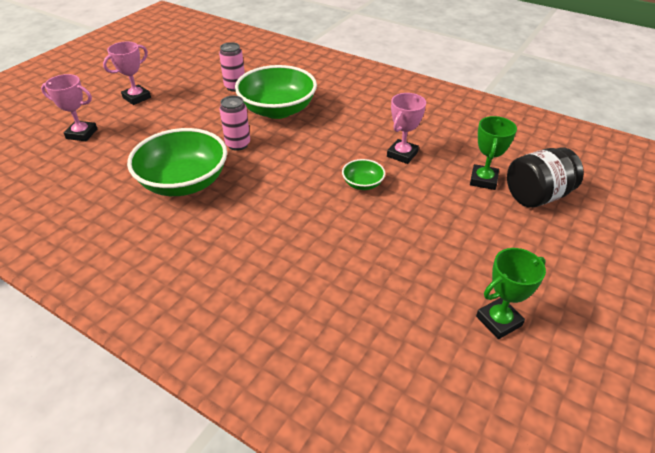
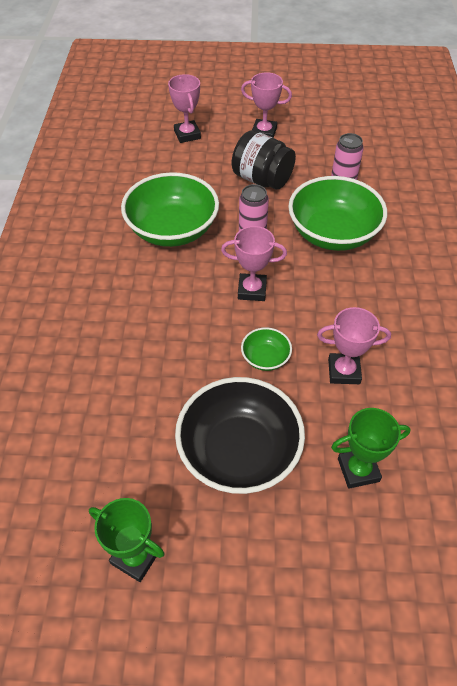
camera: 60 degrees right, 10 degrees up
black jar [507,147,584,208] -> black jar moved to [232,130,296,190]
none -> black bowl [175,377,305,494]
none -> pink trophy [221,226,287,301]

